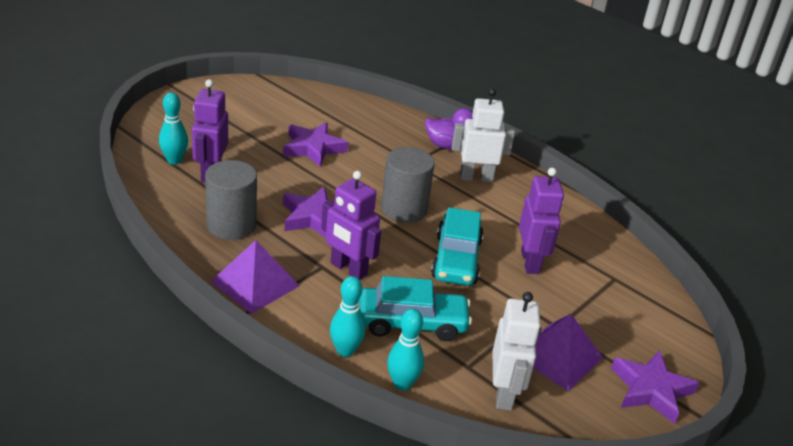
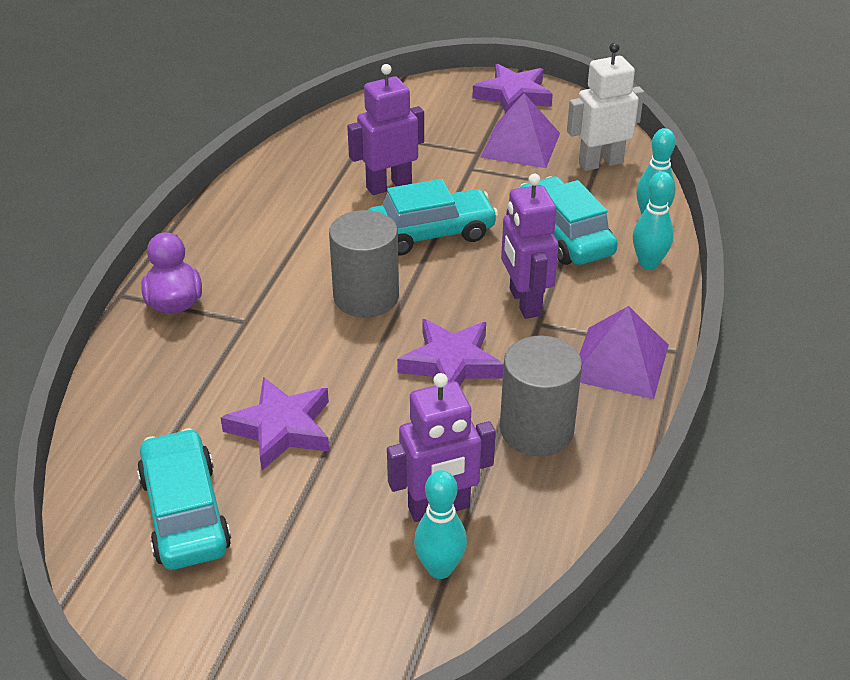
camera: 110 degrees left, 5 degrees up
purple robot [321,171,381,280] -> purple robot turned 150 degrees clockwise [501,174,559,319]
white robot [452,88,515,182] -> none
none -> turquoise car [137,428,231,570]

